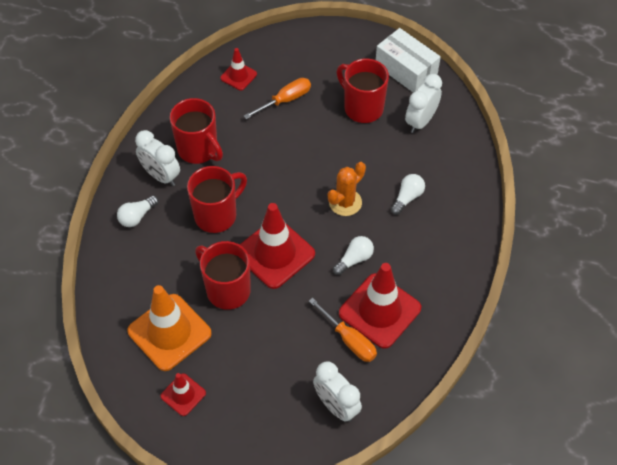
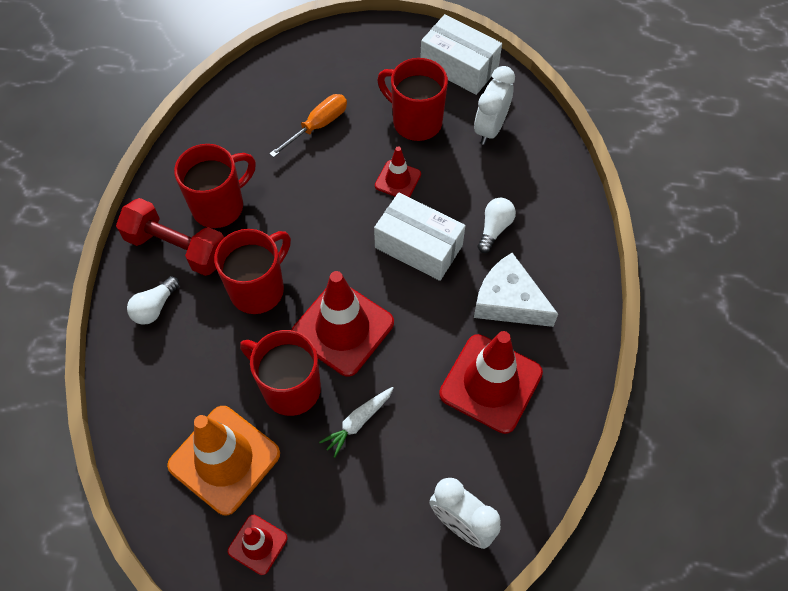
camera: 10 degrees left, 5 degrees up
white clock [135,130,180,186] -> red dumbbell [116,198,224,276]
red mug [170,98,223,164] -> red mug turned 75 degrees counterclockwise [174,144,256,228]
red traffic cone [220,48,257,90] -> red traffic cone moved to [375,146,421,197]
orange screwdriver [309,298,377,362] -> none
orange cactus [328,162,366,216] -> white box [374,192,466,281]
white light bulb [333,236,374,275] -> none
none -> white carrot [319,387,394,458]
none -> white cheese [474,253,558,327]

